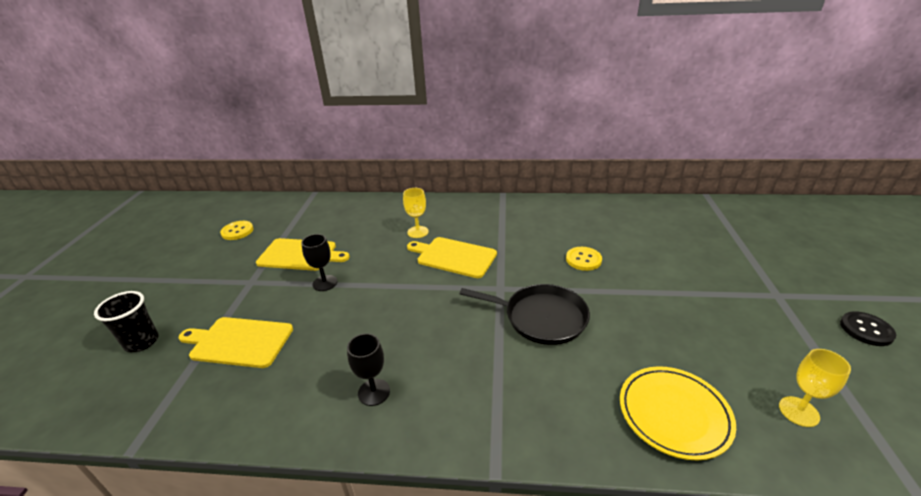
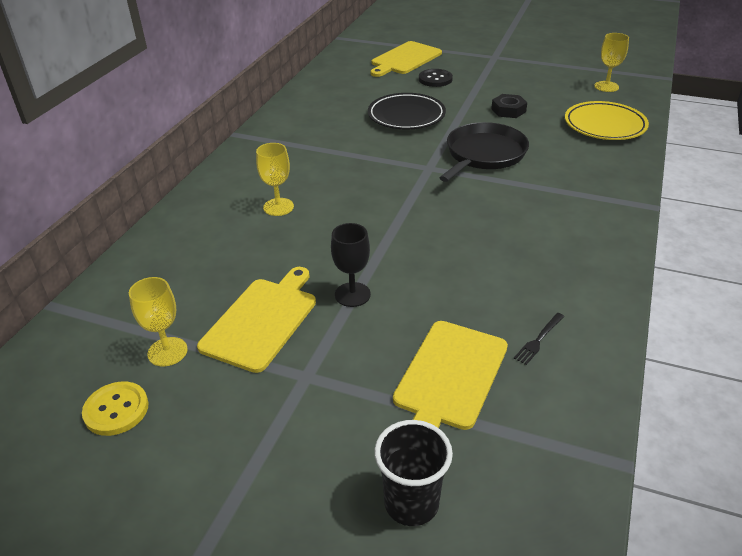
camera: 75 degrees left, 5 degrees up
black goblet [347,333,390,406] -> none
yellow cutting board [407,237,497,278] -> yellow cutting board moved to [370,41,442,77]
yellow button [566,247,602,271] -> black plate [368,93,446,130]
black button [840,311,896,346] -> black button moved to [419,69,453,87]
none -> yellow goblet [129,277,188,367]
none -> black nut [491,94,527,118]
none -> black fork [514,313,564,365]

